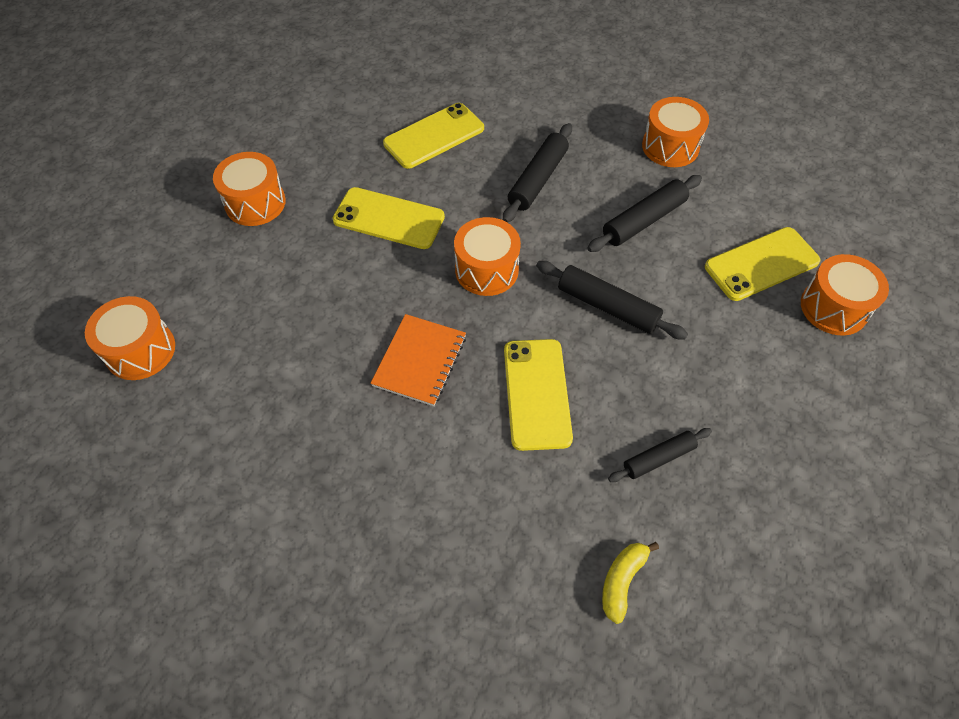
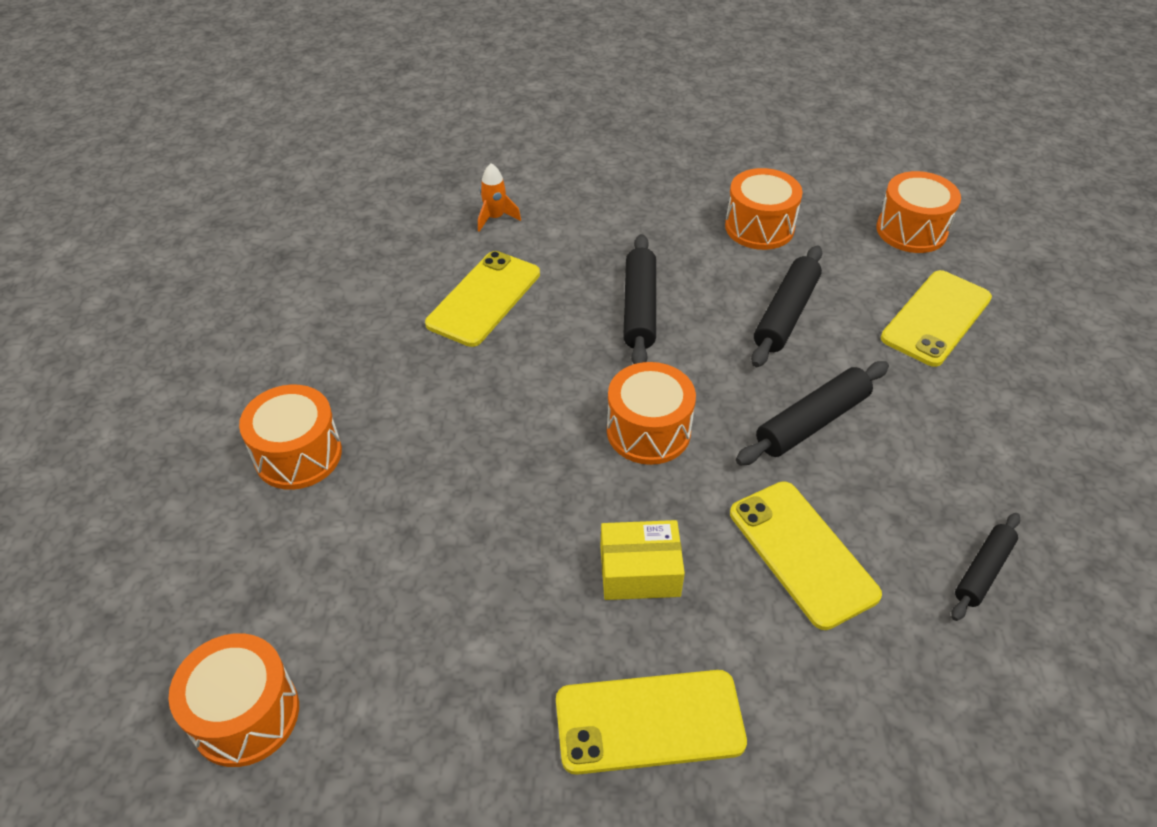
camera: 25 degrees left, 10 degrees down
yellow phone [333,187,445,249] -> yellow phone moved to [556,670,747,775]
orange notebook [371,314,466,406] -> yellow box [600,520,685,600]
black rolling pin [536,261,688,339] -> black rolling pin turned 45 degrees counterclockwise [736,361,889,465]
yellow banana [602,542,659,624] -> none
orange drum [801,254,889,335] -> orange drum moved to [876,171,961,253]
none -> orange rocket [478,163,521,232]

